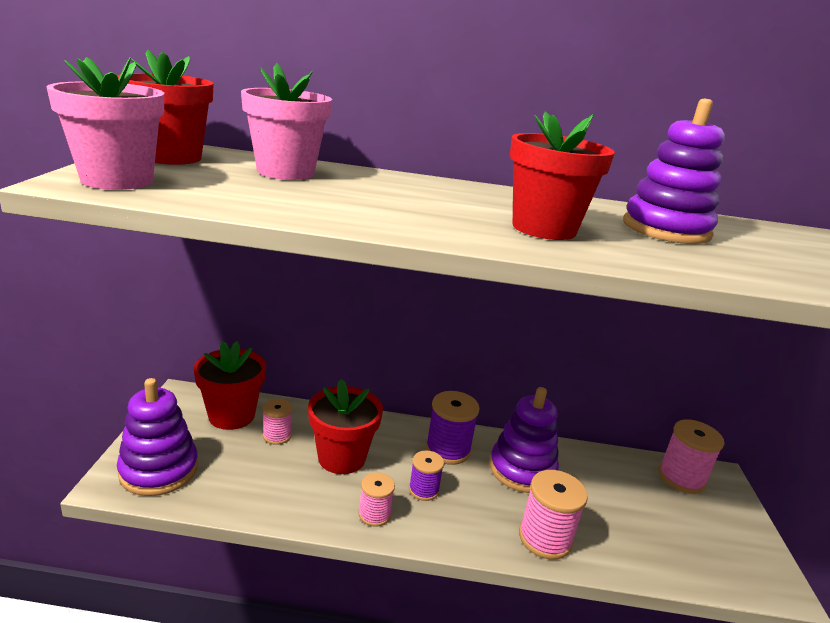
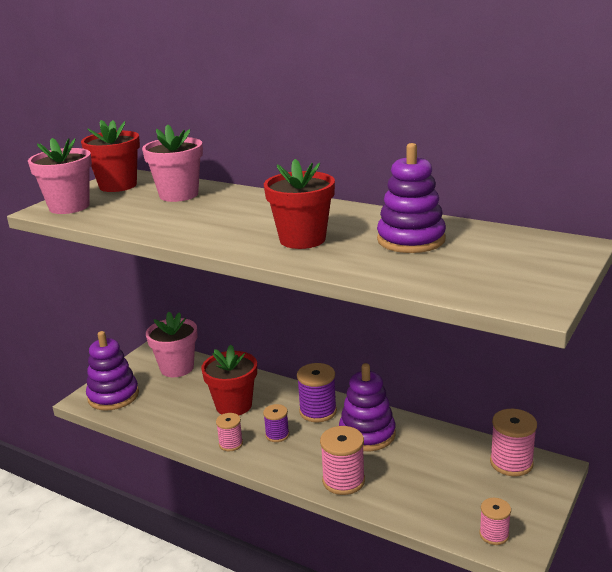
camera: 30 degrees right, 0 degrees up
red flower pot [193,341,266,430] -> pink flower pot [146,312,198,377]
pink spool [263,399,293,445] -> pink spool moved to [479,498,511,545]

